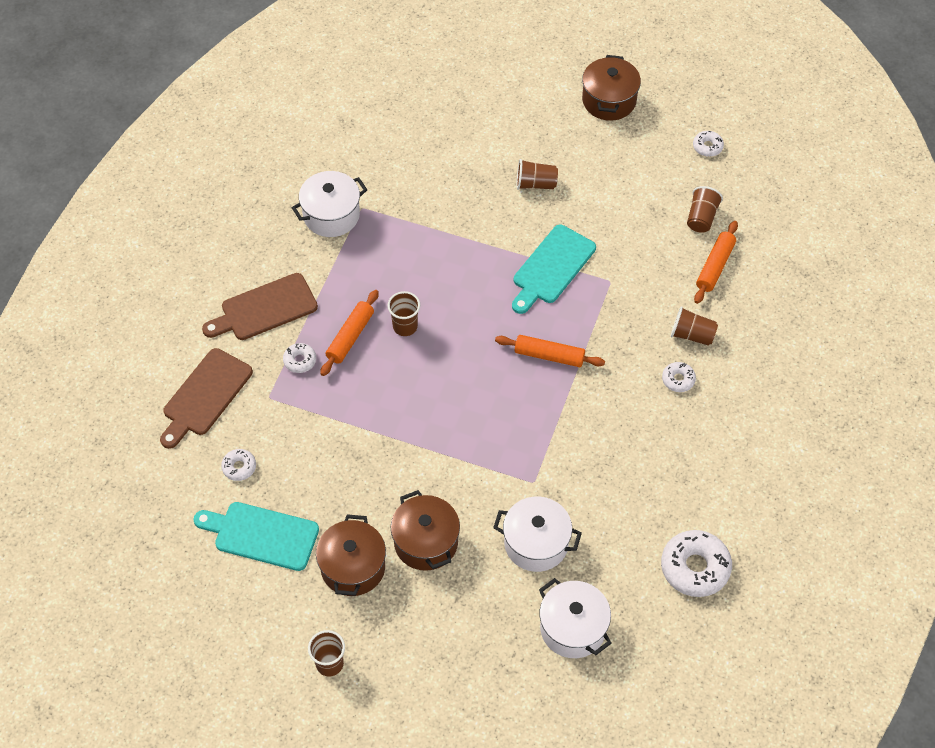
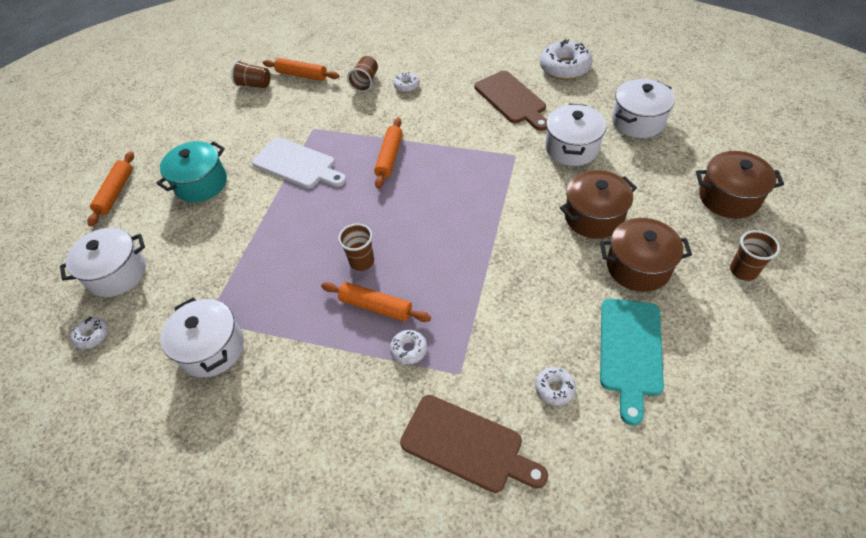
camera: 90 degrees left, 5 degrees down
brown cutting board [202,273,318,340] -> brown cutting board moved to [475,71,547,131]
turquoise cutting board [512,225,596,314] -> white cutting board [252,137,346,188]
brown cup [516,159,558,190] -> turquoise pot [157,141,227,203]
brown pot [582,55,641,121] -> brown pot moved to [696,151,784,219]
white donut [693,131,724,157] -> white donut moved to [71,317,108,349]
none -> white pot [60,228,146,297]
none -> orange rolling pin [87,151,134,226]

